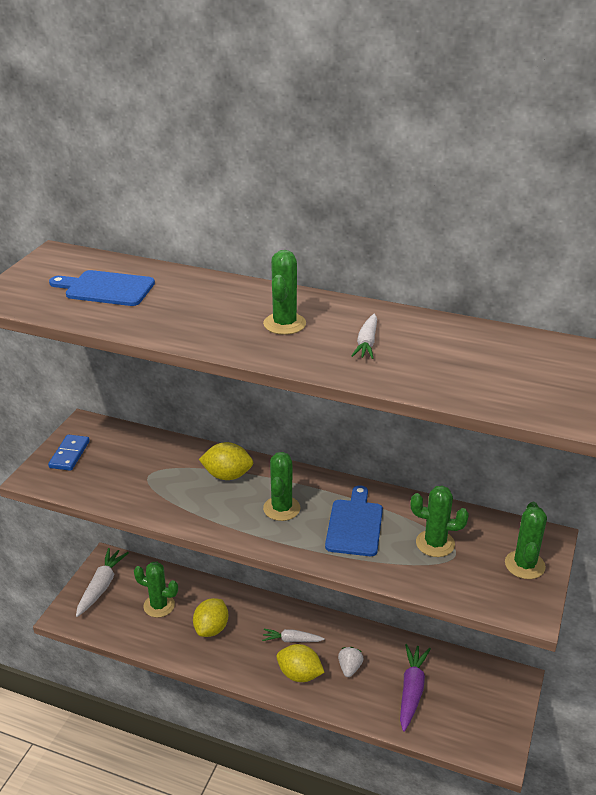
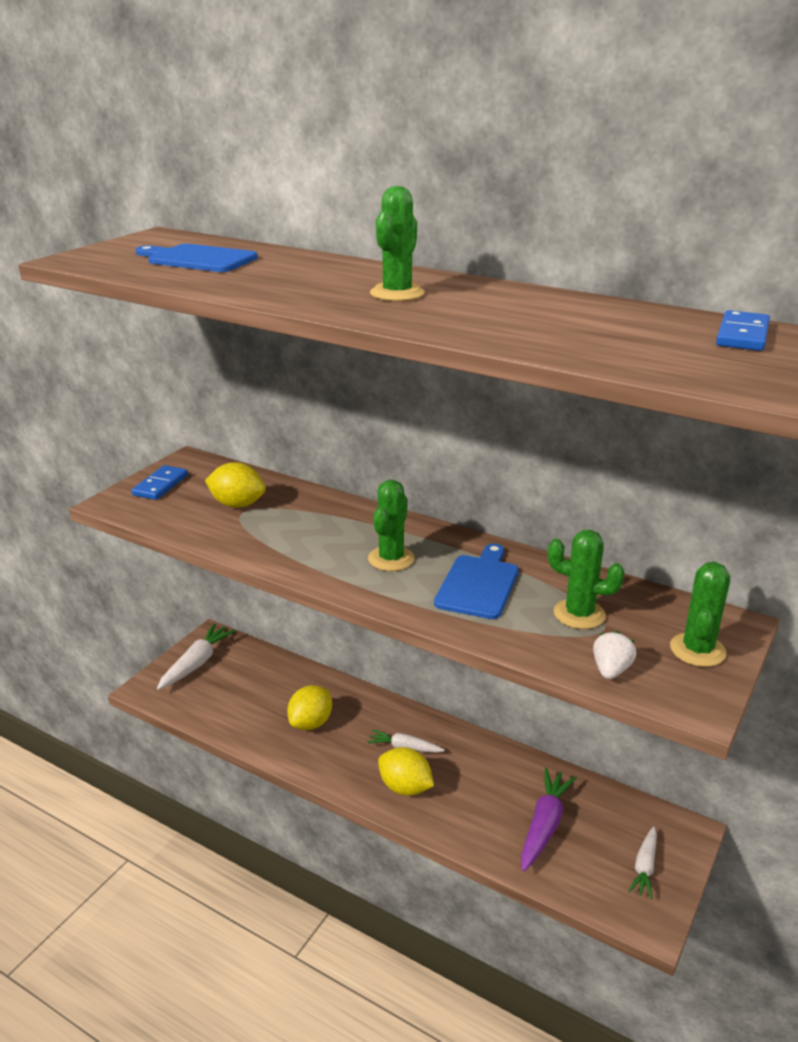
camera: 10 degrees right, 5 degrees down
green cactus [134,561,178,618] -> none
yellow lemon [199,442,253,480] -> yellow lemon moved to [205,462,266,508]
white strawberry [338,647,364,677] -> white strawberry moved to [593,631,636,679]
white carrot [352,314,377,359] -> white carrot moved to [628,826,657,899]
none -> blue domino [716,310,770,351]

